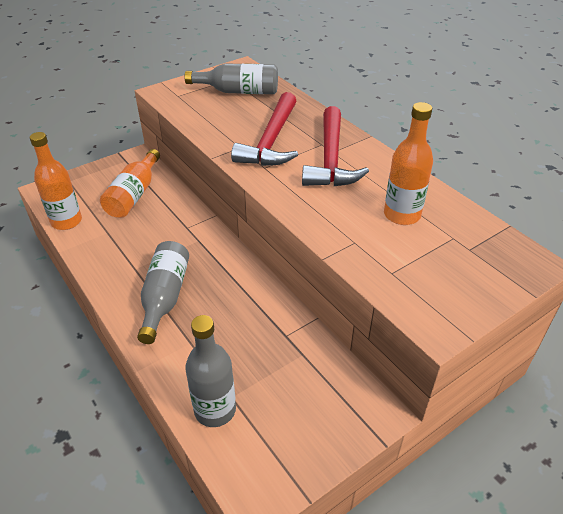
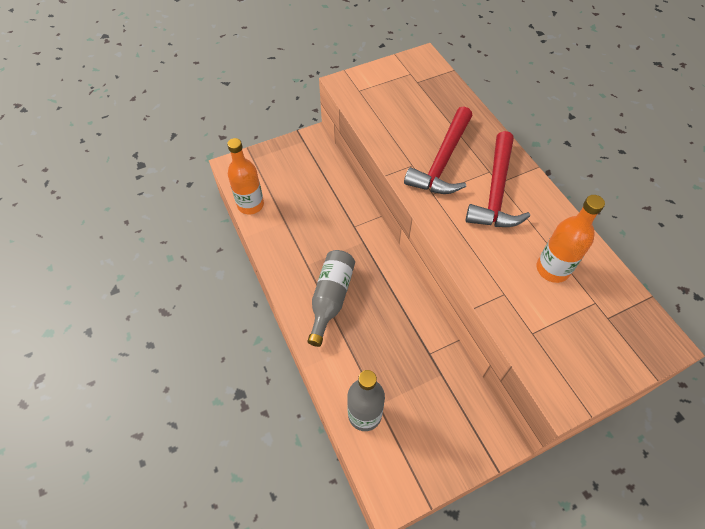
camera: 10 degrees right, 15 degrees up
orange bottle [100,149,160,218] -> none
grey bottle [185,63,278,94] -> none

